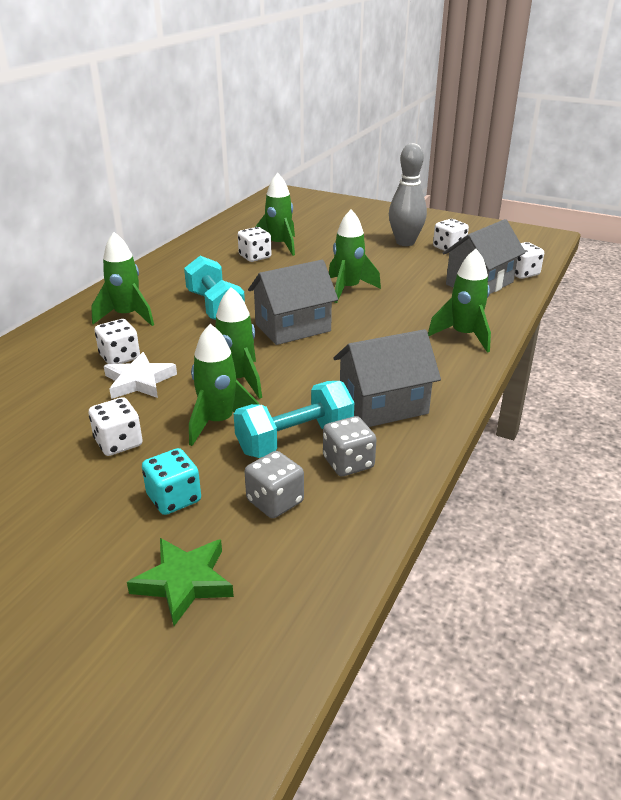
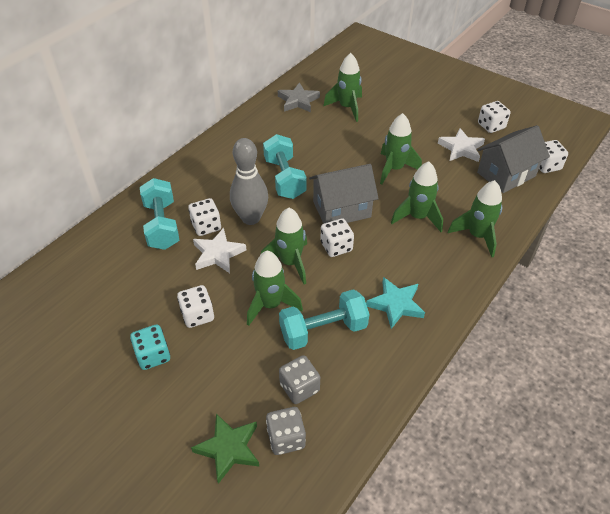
camera: 10 degrees right, 15 degrees up
green rocket [91,232,154,326] -> green rocket moved to [391,161,443,232]
turquoise dice [142,448,201,515] -> turquoise dice moved to [130,324,170,370]
white dice [238,227,272,262] -> white dice moved to [320,218,354,257]
grey dice [323,416,377,476] -> grey dice moved to [266,407,306,455]
grey house [334,329,441,427] -> turquoise star [366,277,425,329]
grey bowling pin [389,143,427,246] -> grey bowling pin moved to [230,138,268,225]
none -> turquoise dumbbell [140,178,179,250]
none -> grey star [278,82,320,112]
none -> white star [438,128,485,162]

